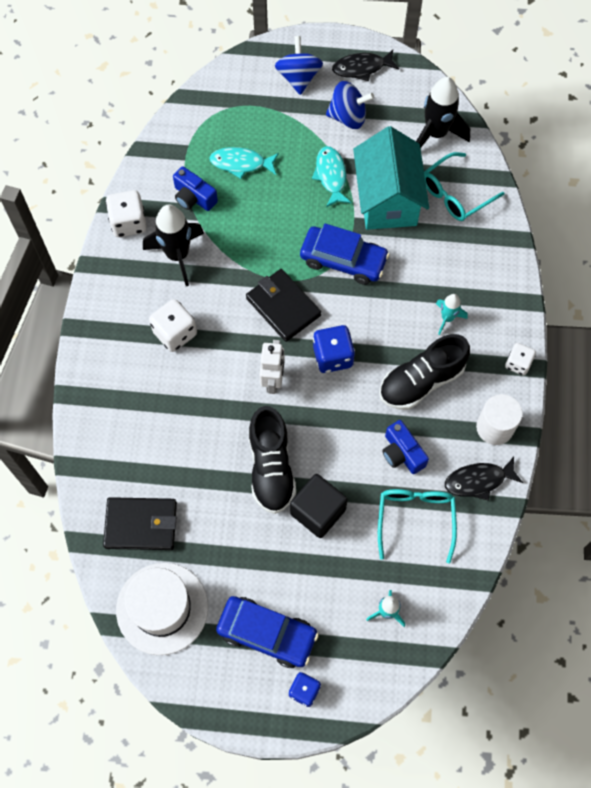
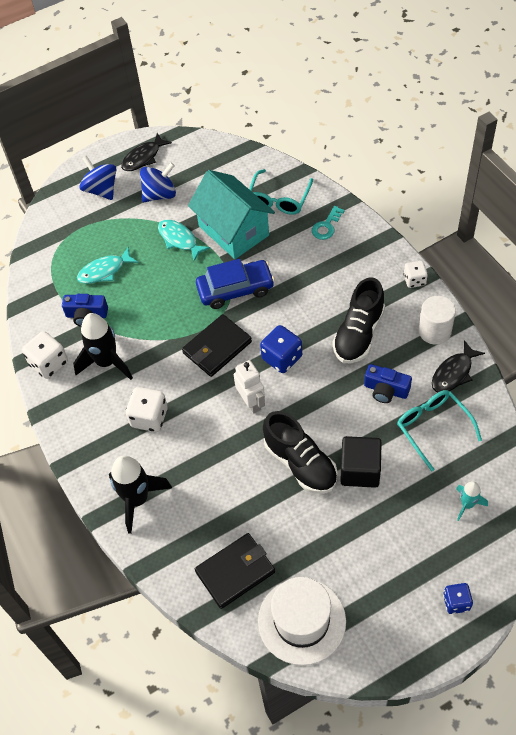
camera: 30 degrees left, 10 degrees down
blue car [216,596,319,668] -> none
black wallet [246,269,321,342] -> black wallet turned 60 degrees counterclockwise [182,314,252,377]
black rocket [416,77,470,148] -> black rocket moved to [109,455,172,534]
turquoise rocket [436,294,468,335] -> none
none -> turquoise key [312,206,345,240]

